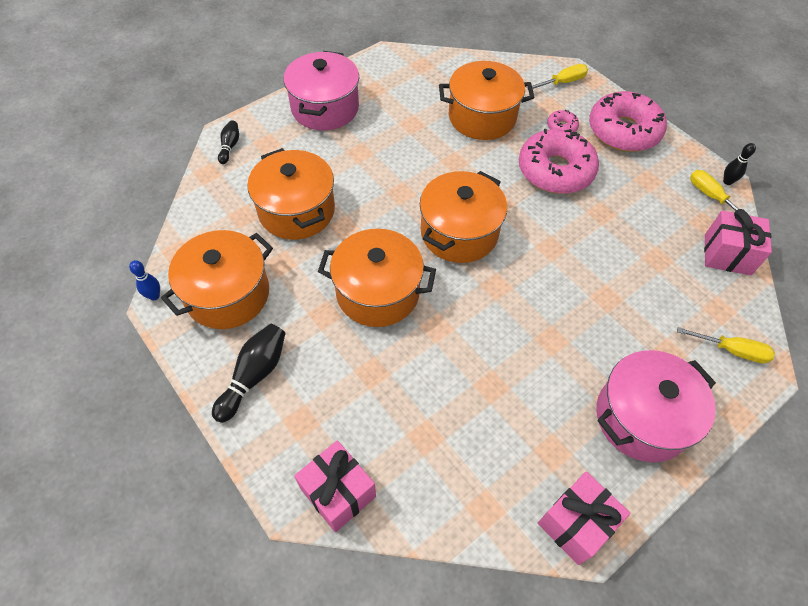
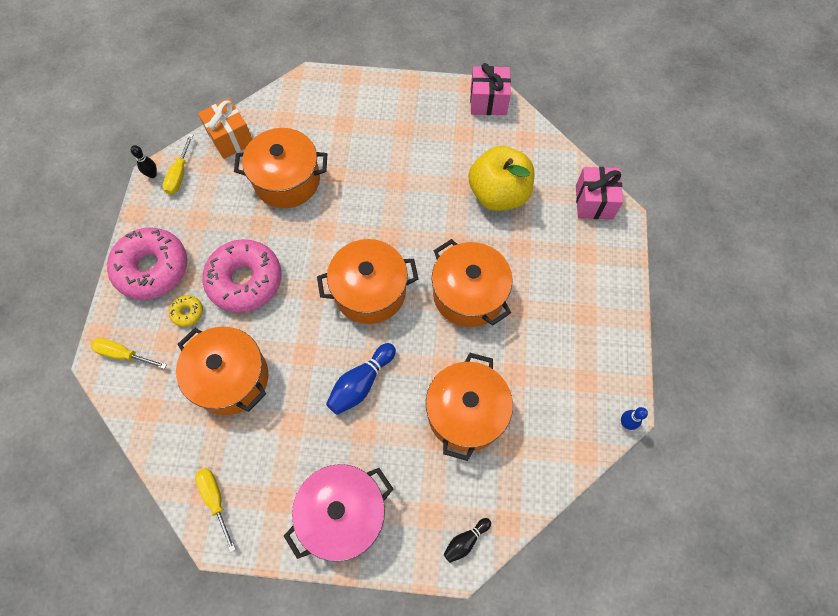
camera: 135 degrees left, 10 degrees up
orange pot [161,230,273,329] -> orange pot moved to [234,128,327,208]
black bowling pin [212,324,286,423] -> none
pink donut [547,110,579,132] -> yellow donut [169,295,203,327]
pink pot [596,350,716,462] -> none
yellow screwdriver [677,327,775,363] -> yellow screwdriver moved to [195,468,236,552]
pink gift [704,209,772,275] -> orange gift [198,98,252,159]
none -> blue bowling pin [326,343,396,415]
none -> yellow apple [469,146,534,211]

